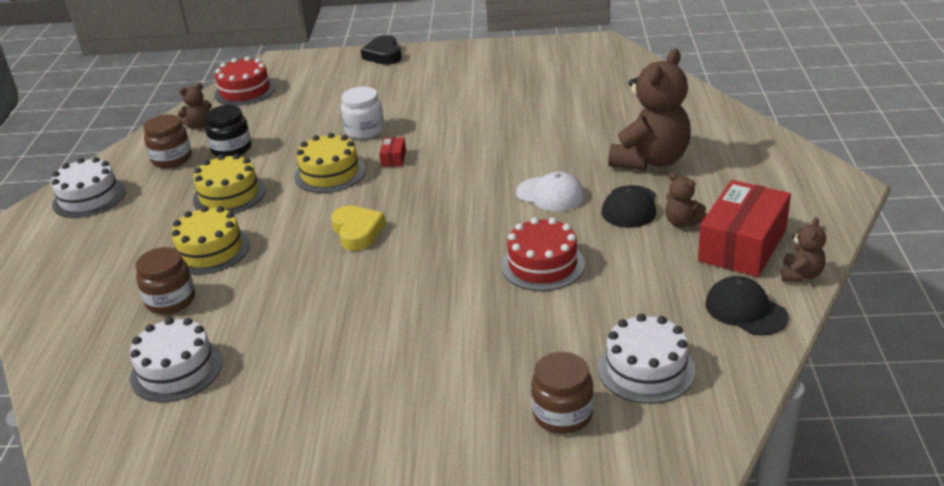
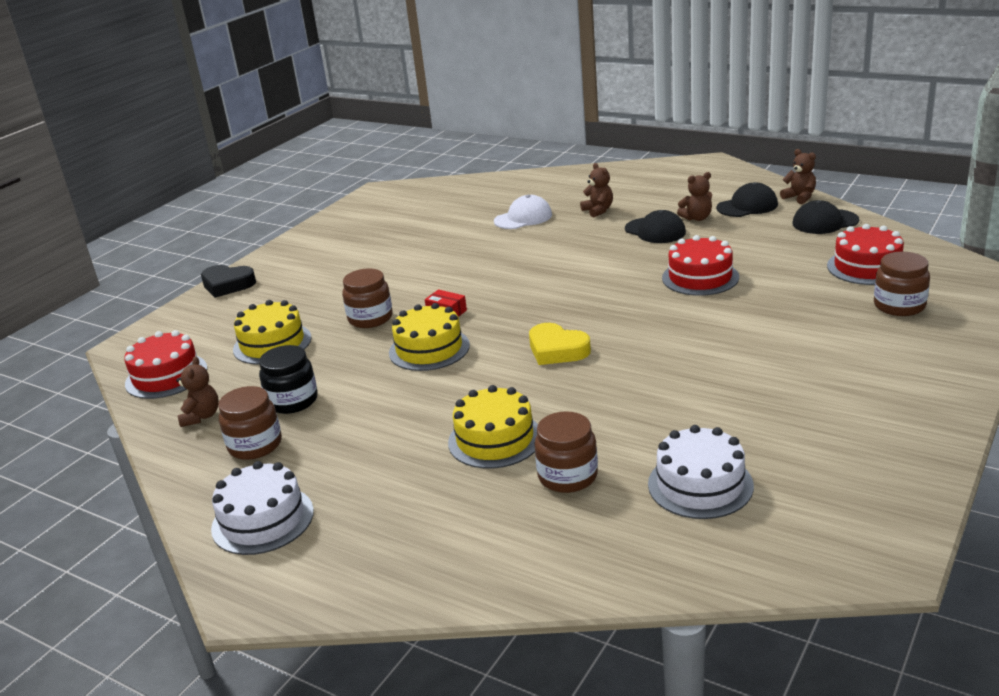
camera: 60 degrees left, 5 degrees down
yellow cake [193,154,266,213] -> yellow cake moved to [233,300,312,365]
yellow heart [331,205,386,251] -> yellow heart turned 150 degrees counterclockwise [529,323,591,365]
white jar [341,87,384,139] -> brown jar [342,268,393,328]
white cap [516,172,585,211] -> white cap moved to [494,195,552,229]
white cake [598,314,696,404] -> red cake [827,224,904,285]
brown teddy bear [608,49,691,171] -> brown teddy bear [580,163,613,217], size x0.46
red box [698,180,791,277] -> black cap [716,182,778,217]

